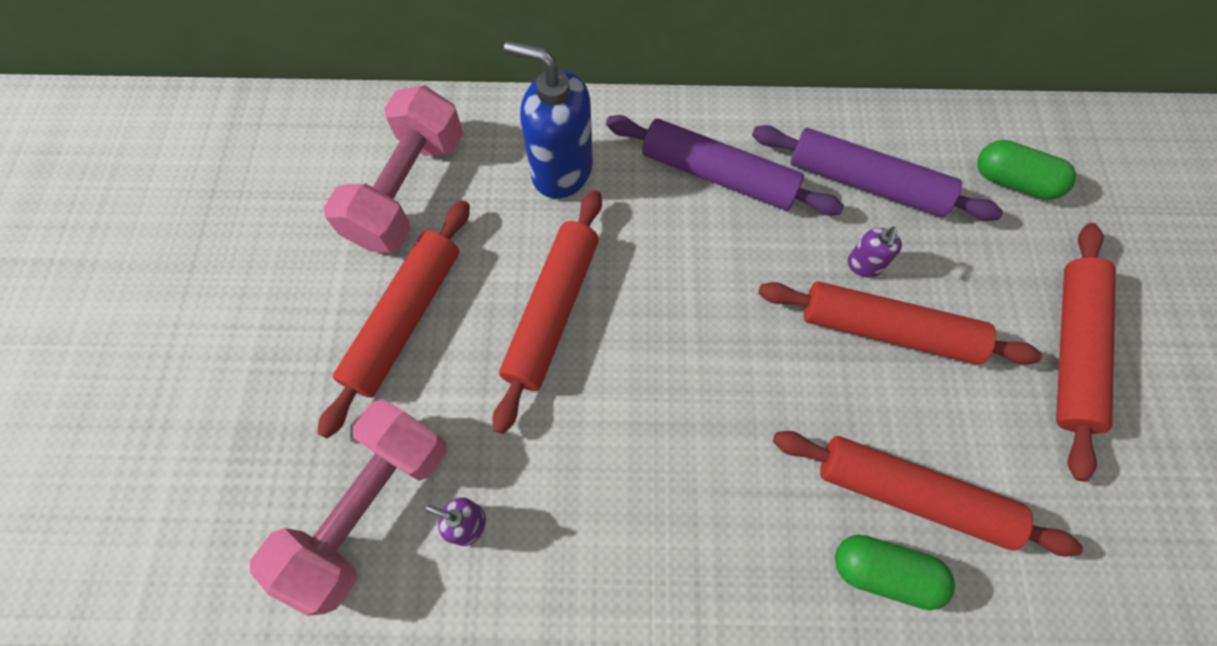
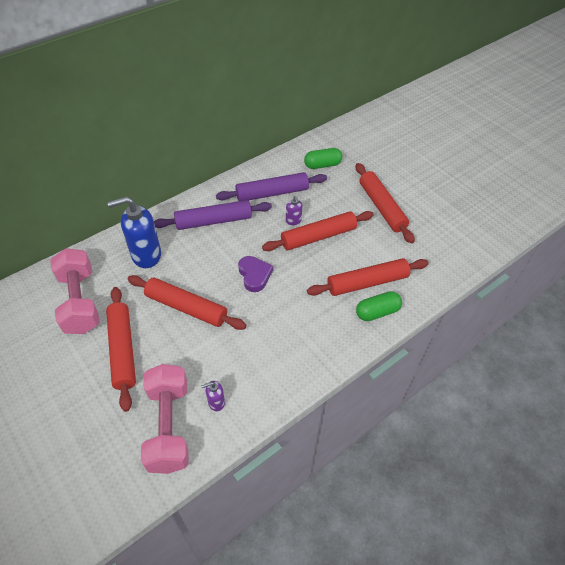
camera: 40 degrees left, 15 degrees down
red rolling pin [493,190,602,434] -> red rolling pin turned 45 degrees counterclockwise [128,275,246,330]
none -> purple heart [238,256,273,292]

